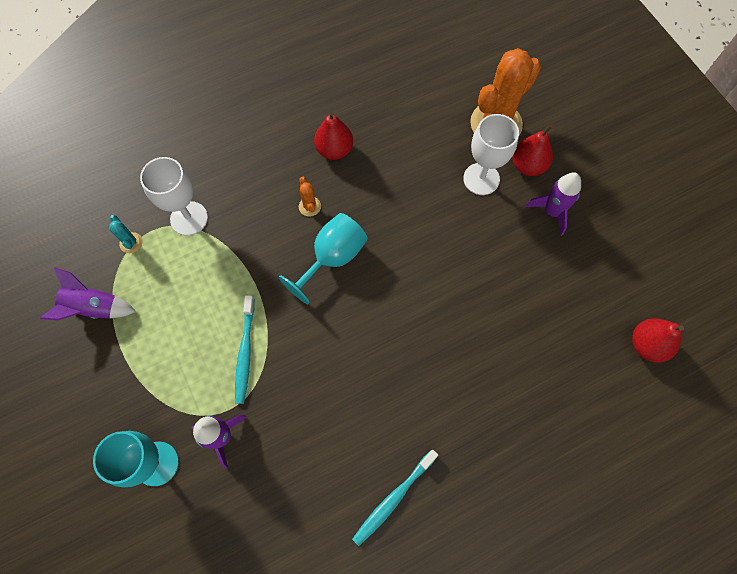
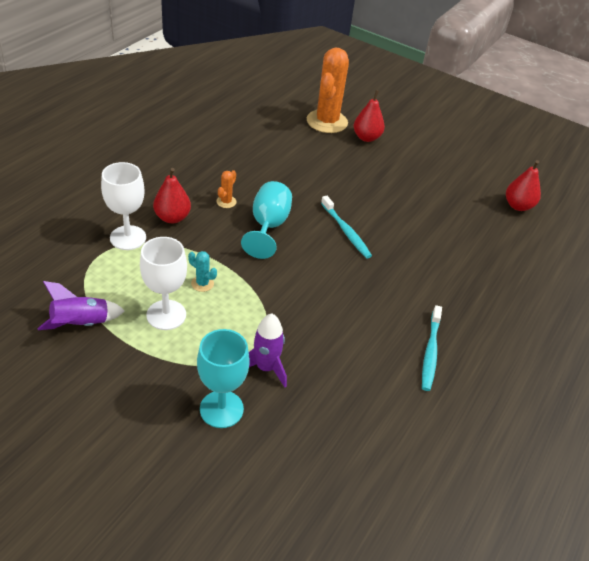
camera: 35 degrees left, 25 degrees down
turquoise cactus [109,215,143,253] -> turquoise cactus moved to [188,251,217,292]
turquoise toothbrush [235,296,255,404] -> turquoise toothbrush moved to [321,196,372,259]
orange cactus [299,177,321,217] -> orange cactus turned 75 degrees clockwise [216,170,237,208]
red pear [314,111,353,160] -> red pear moved to [153,168,191,223]
white goblet [463,114,519,195] -> white goblet moved to [140,237,187,330]
purple rocket [526,172,581,236] -> none

